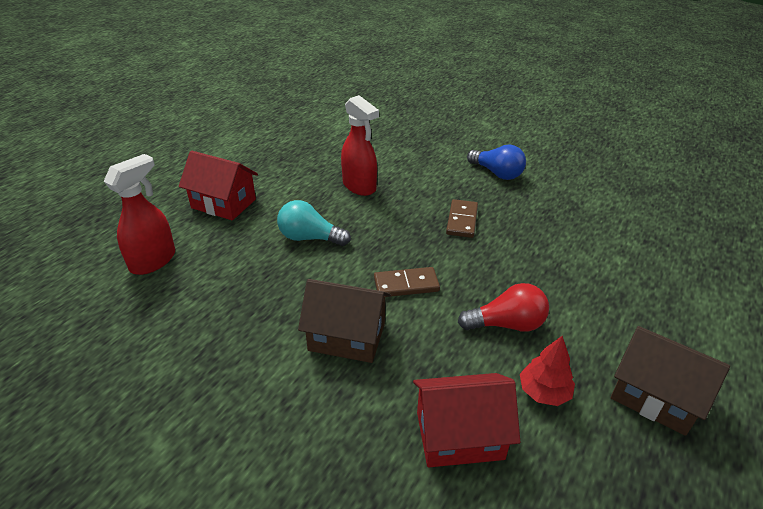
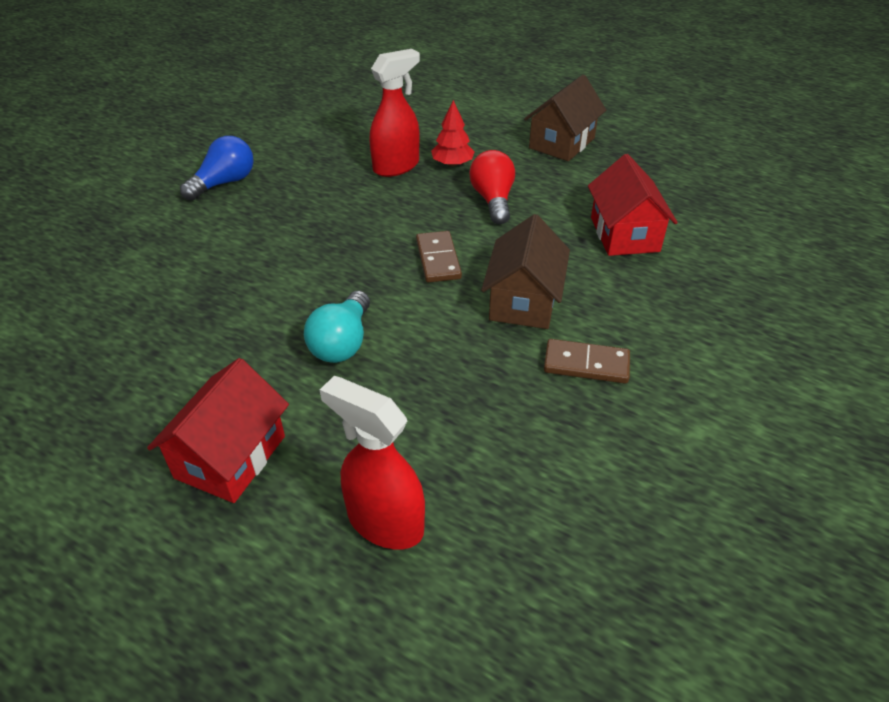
camera: 90 degrees left, 5 degrees up
red spray bottle [341,95,379,196] -> red spray bottle moved to [369,49,420,177]
brown domino [446,199,478,238] -> brown domino moved to [544,339,630,384]
red tree [520,336,575,406] -> red tree moved to [431,100,475,167]

